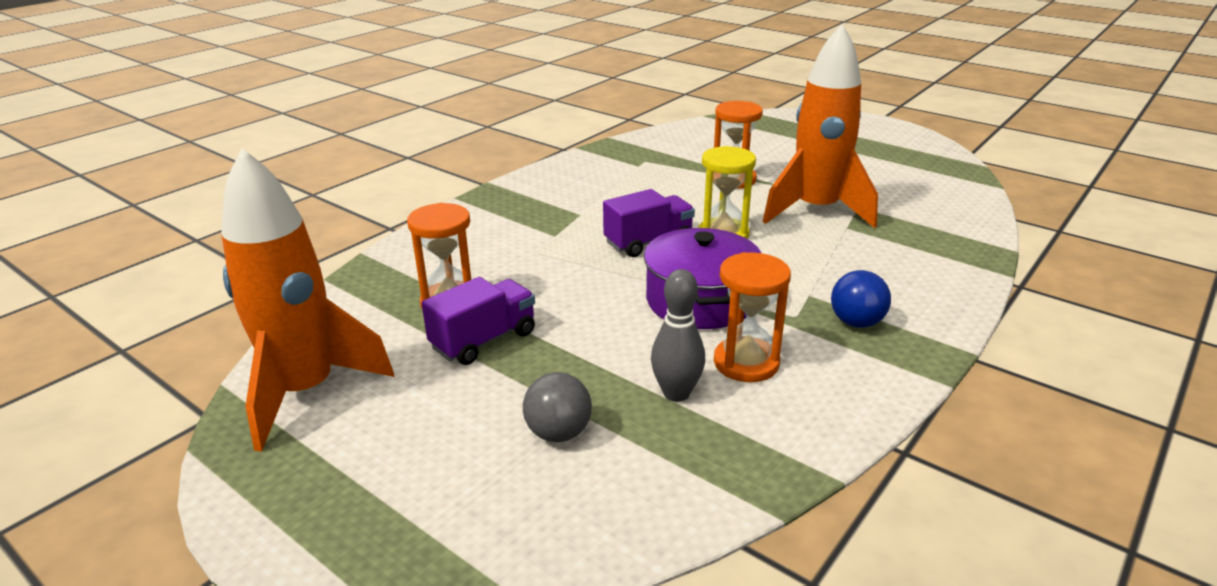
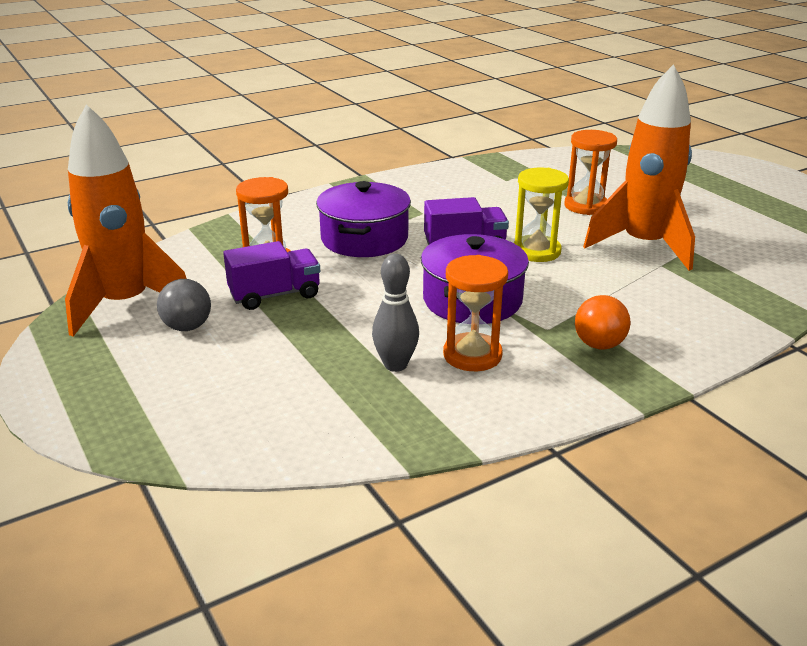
camera: 20 degrees right, 0 degrees up
grey ball [523,372,592,442] -> grey ball moved to [157,279,211,331]
blue ball [831,270,891,328] -> orange ball [575,295,630,350]
none -> purple pot [316,181,411,257]

